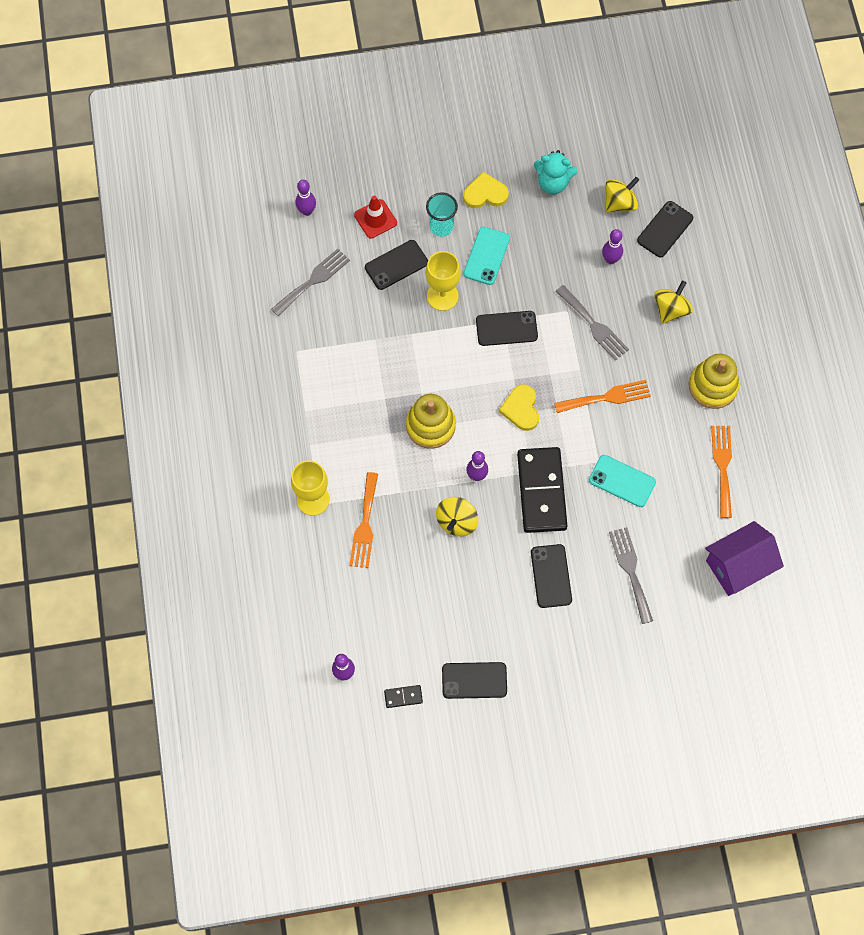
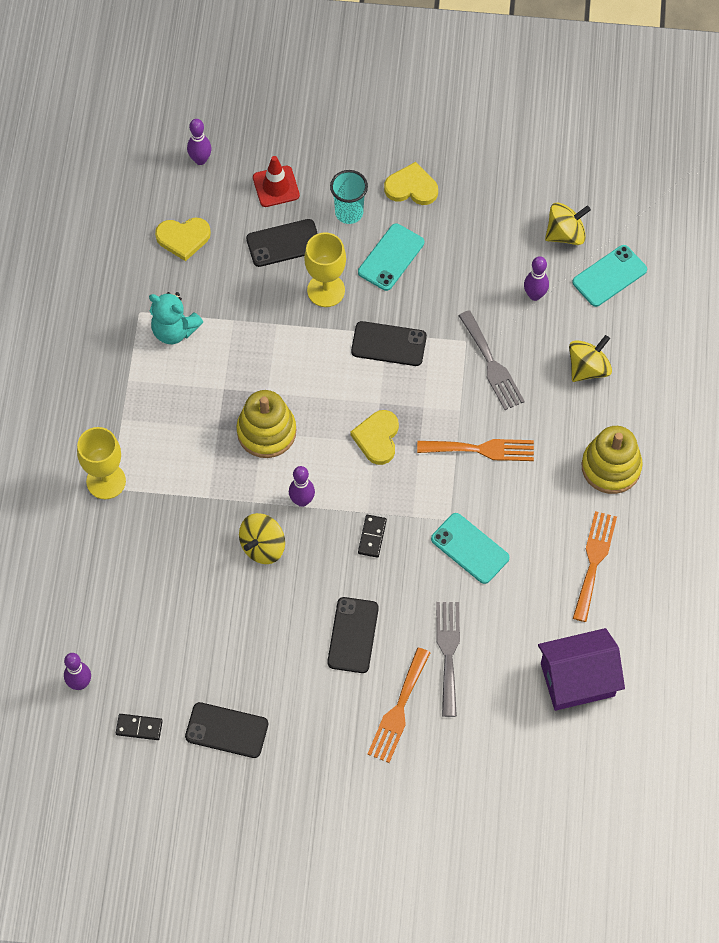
camera: 15 degrees right, 5 degrees down
grey fork [271,249,350,316] -> yellow heart [155,217,211,261]
orange fork [349,472,378,568] -> orange fork moved to [367,648,430,763]
black domino [517,447,567,533] -> black domino [358,515,387,558], size x0.41
turquoise teddy bear [534,150,577,195] -> turquoise teddy bear moved to [149,292,203,344]
black phone [637,201,693,257] -> turquoise phone [573,245,647,307]

